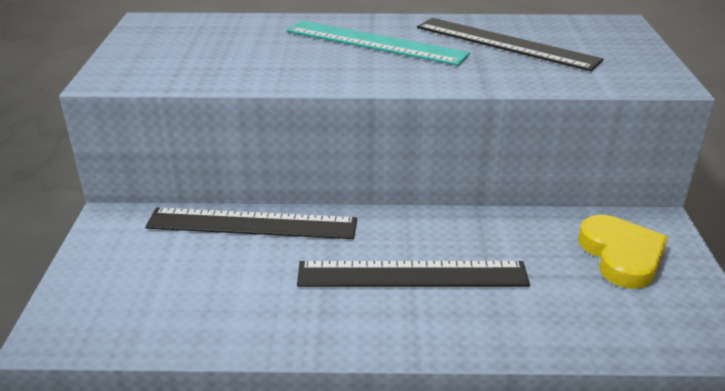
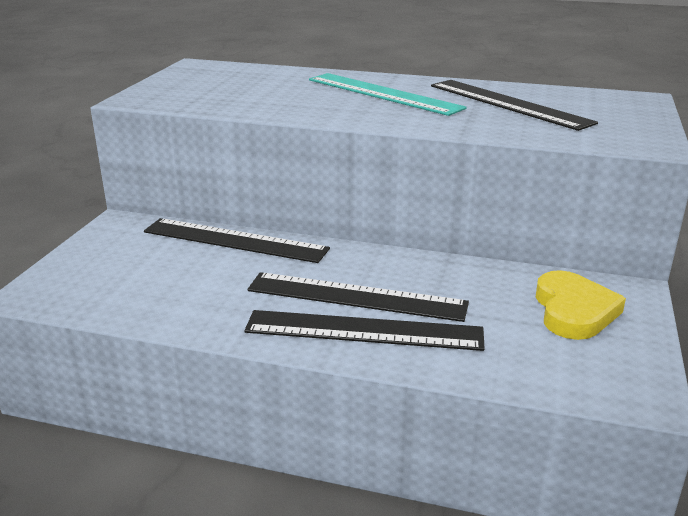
camera: 15 degrees right, 5 degrees down
none -> black ruler [244,310,485,351]

